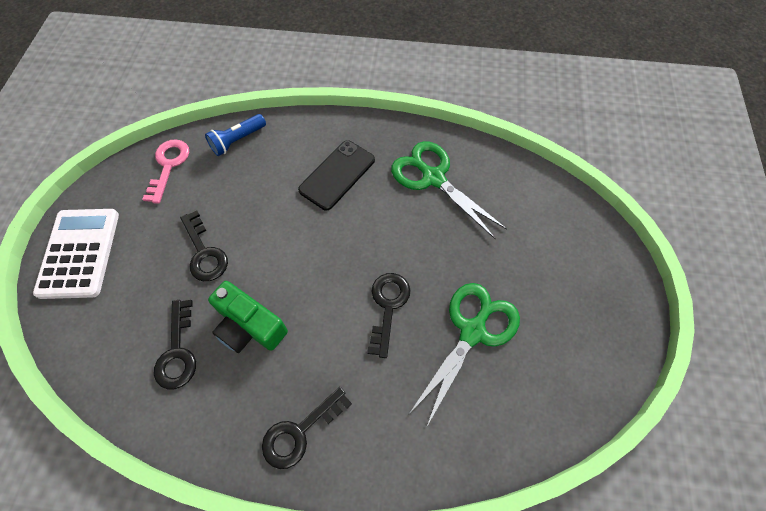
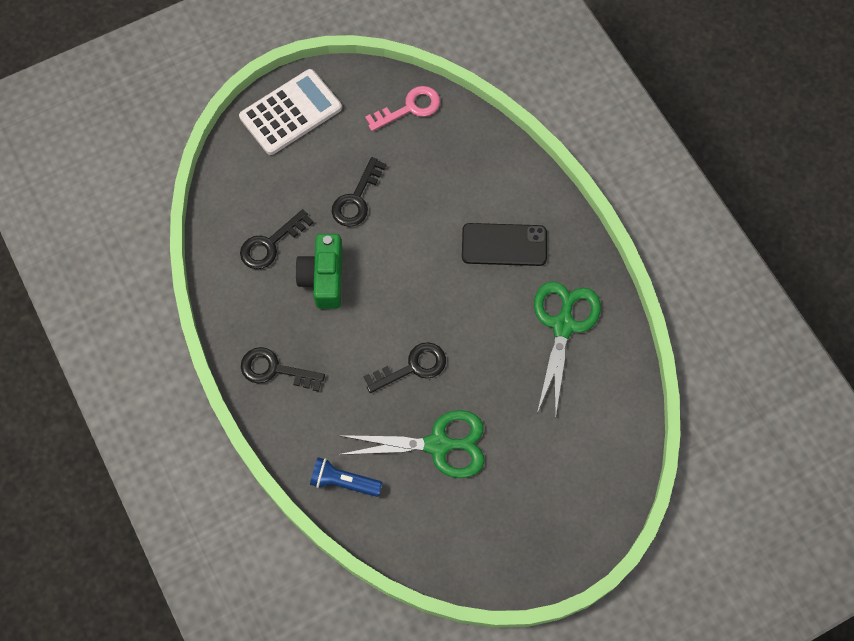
camera: 55 degrees right, 5 degrees up
blue flashlight [205,114,266,156] -> blue flashlight moved to [310,457,382,497]

